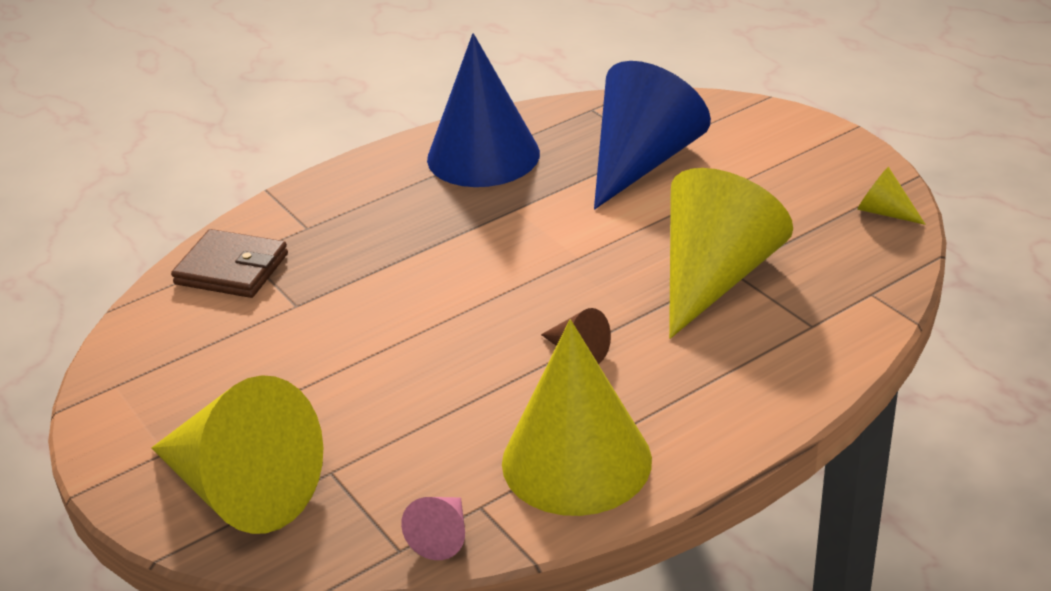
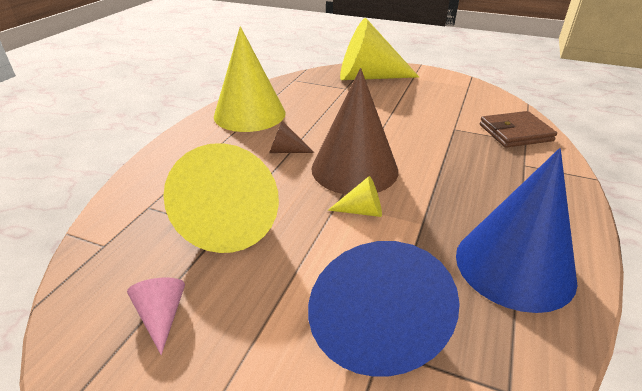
camera: 145 degrees right, 0 degrees up
pink cone [401,497,465,560] -> pink cone moved to [127,278,185,355]
yellow cone [857,167,926,225] -> yellow cone moved to [328,176,382,217]
none -> brown cone [312,68,398,195]

